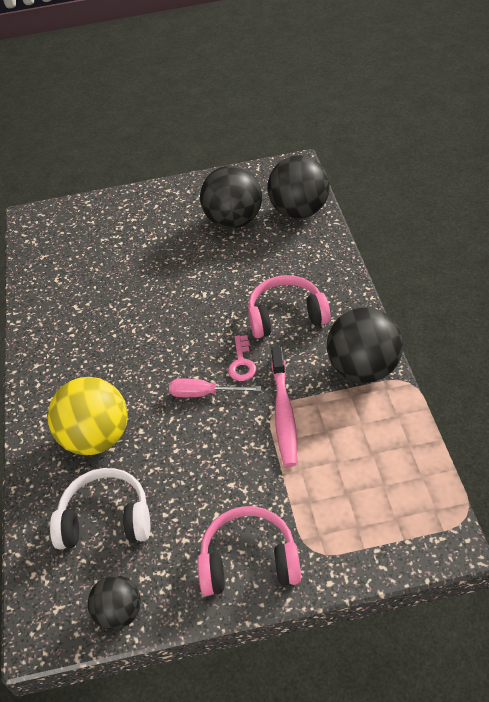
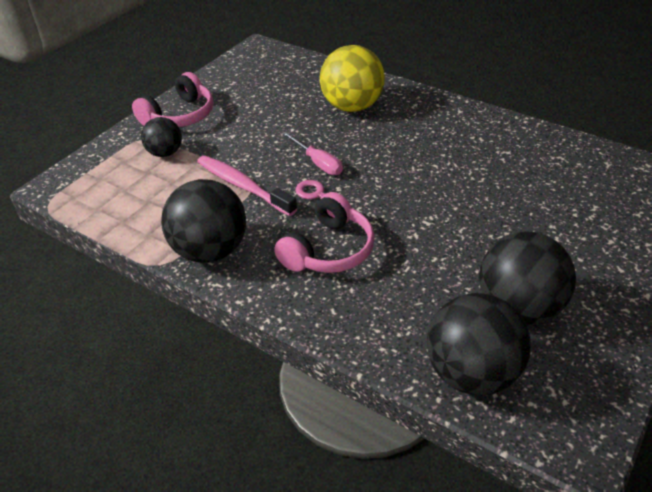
camera: 130 degrees right, 5 degrees down
white headphones [50,468,150,550] -> none
black ball [88,575,141,630] -> black ball moved to [141,117,182,157]
pink screwdriver [169,378,261,397] -> pink screwdriver turned 90 degrees clockwise [282,131,343,175]

